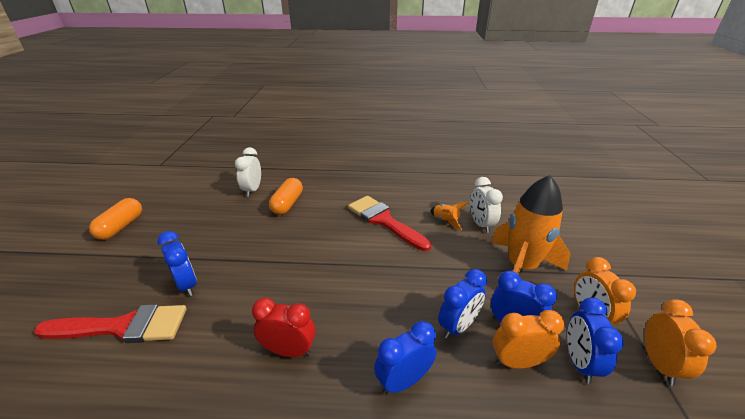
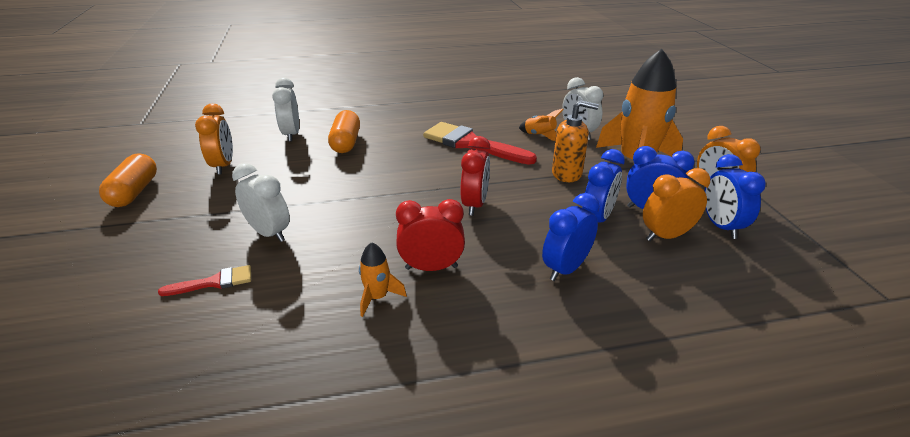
camera: 15 degrees left, 0 degrees up
red brush [34,304,187,343] -> red brush [158,265,251,296], size x0.49
blue clock [157,231,197,296] -> white clock [232,163,290,242]
orange clock [645,299,716,386] -> orange clock moved to [195,104,233,175]
none -> orange rocket [359,242,407,317]
none -> red clock [460,136,490,216]
none -> orange soap dispenser [552,100,599,182]

